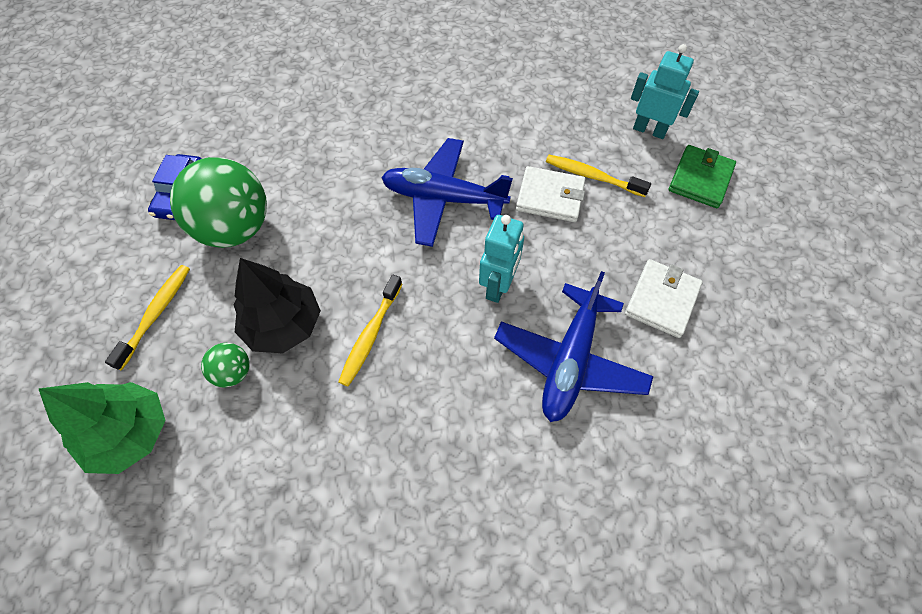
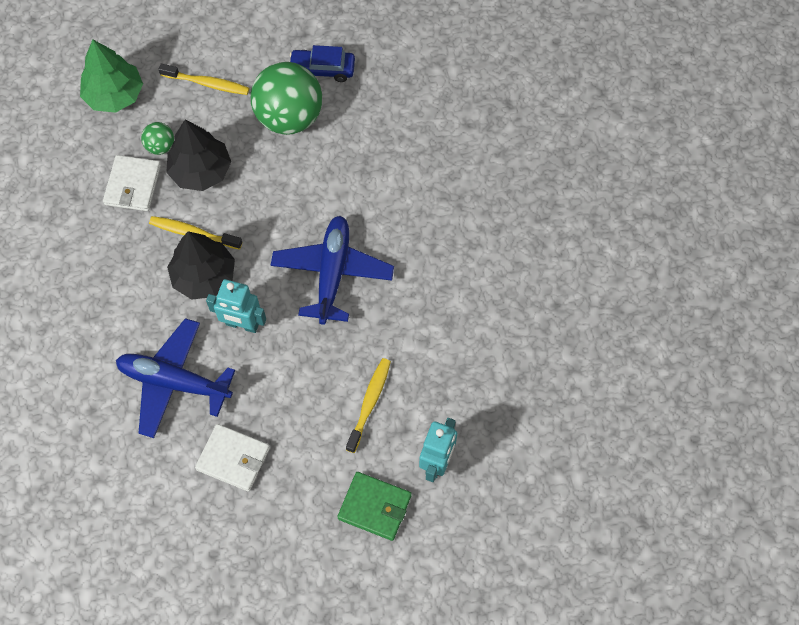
camera: 85 degrees right, 5 degrees up
white wallet [516,166,585,222] -> white wallet moved to [103,155,161,211]
none -> black tree [167,231,235,300]

